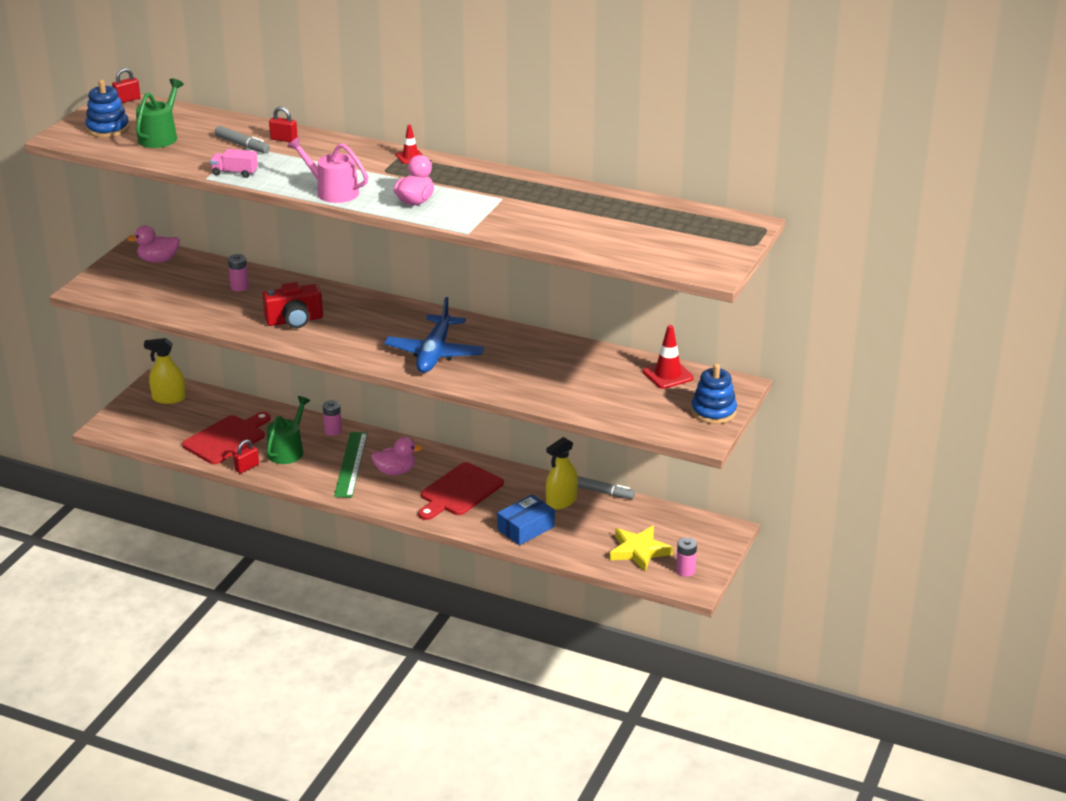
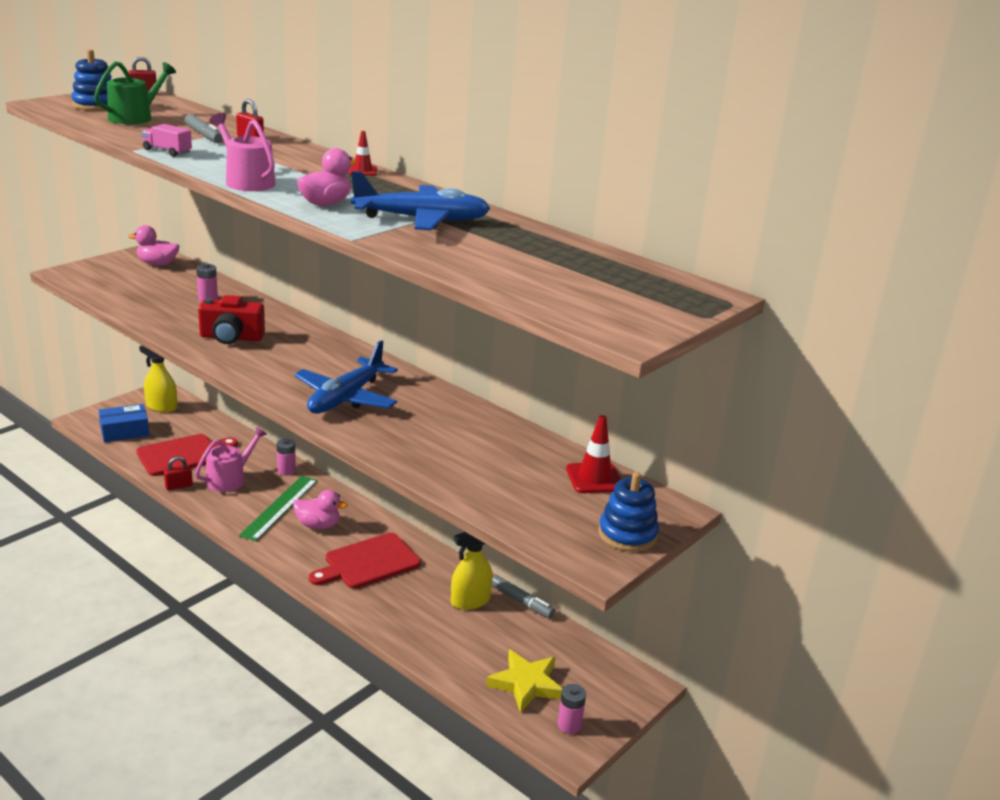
camera: 15 degrees right, 5 degrees down
green watering can [267,396,311,464] -> pink watering can [195,427,267,492]
blue box [497,495,555,545] -> blue box moved to [98,404,149,442]
none -> blue plane [351,171,491,230]

